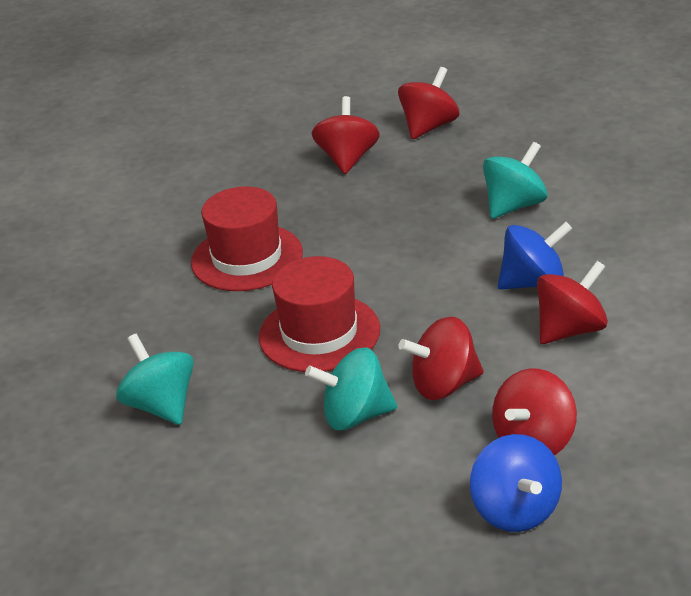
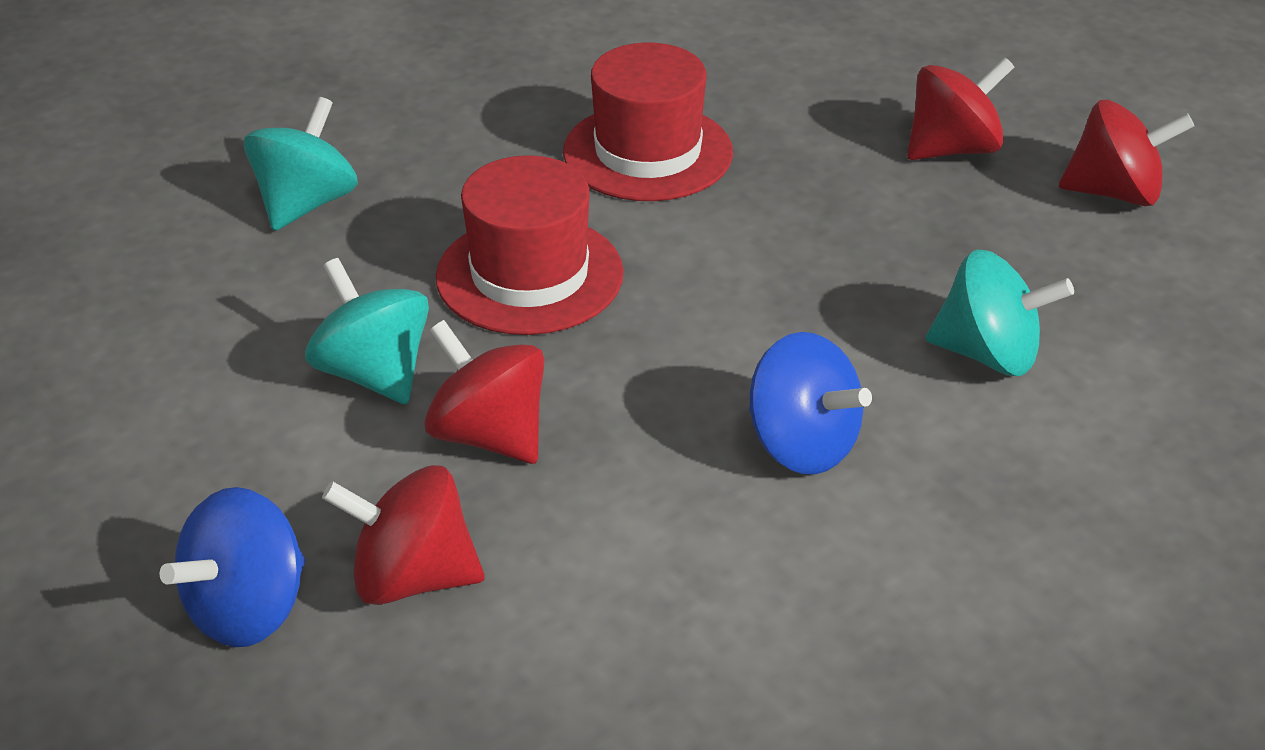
camera: 55 degrees right, 5 degrees up
red spinning top [537,261,608,344] -> none

